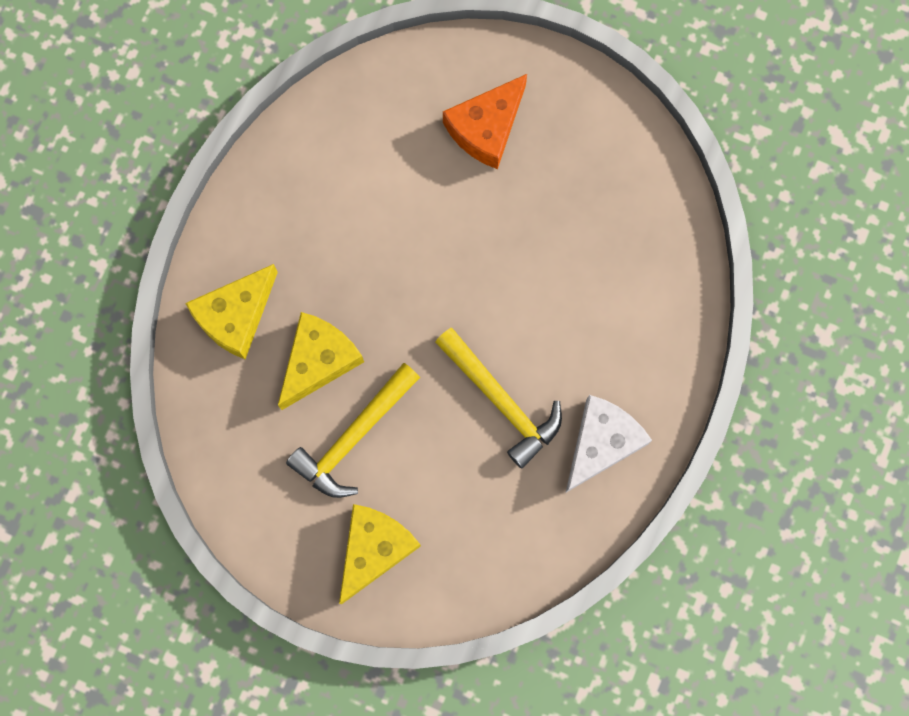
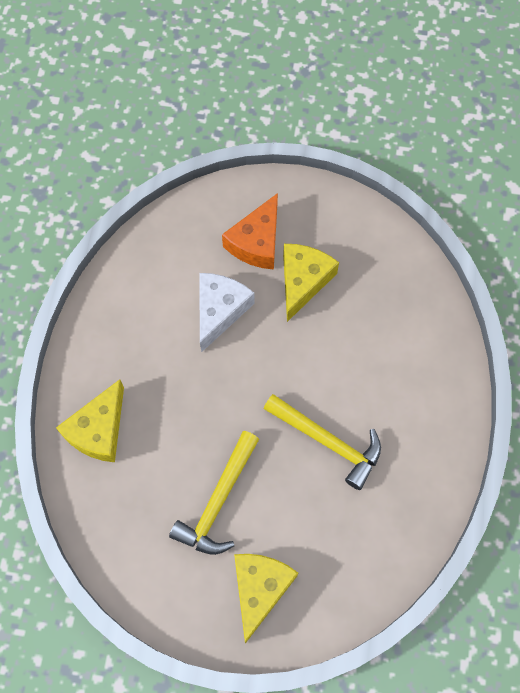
camera: 15 degrees left, 10 degrees down
yellow cheese [278,312,364,410] -> yellow cheese moved to [283,244,339,322]
white cheese [566,395,652,492] -> white cheese moved to [199,273,255,352]

